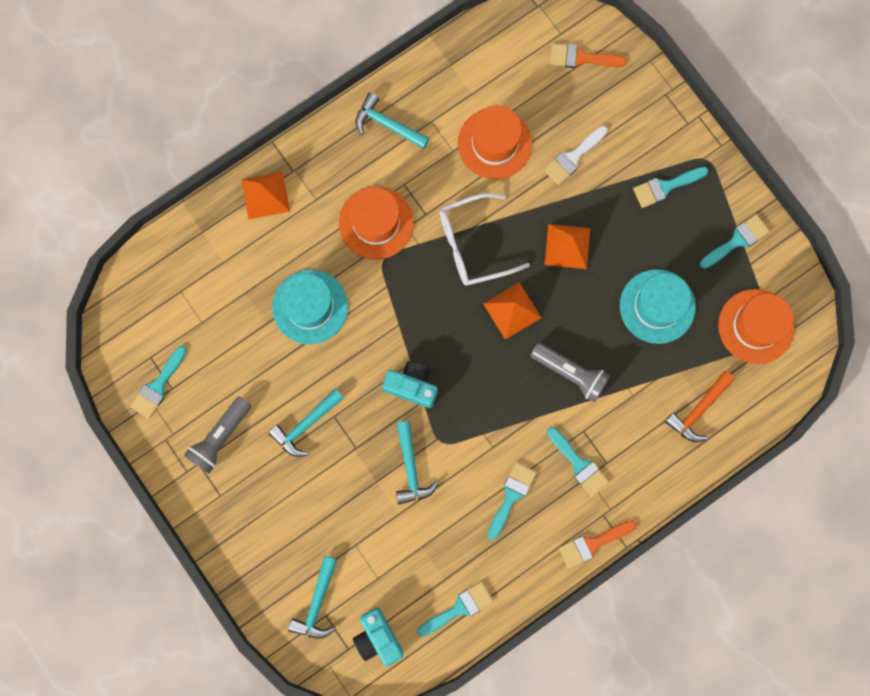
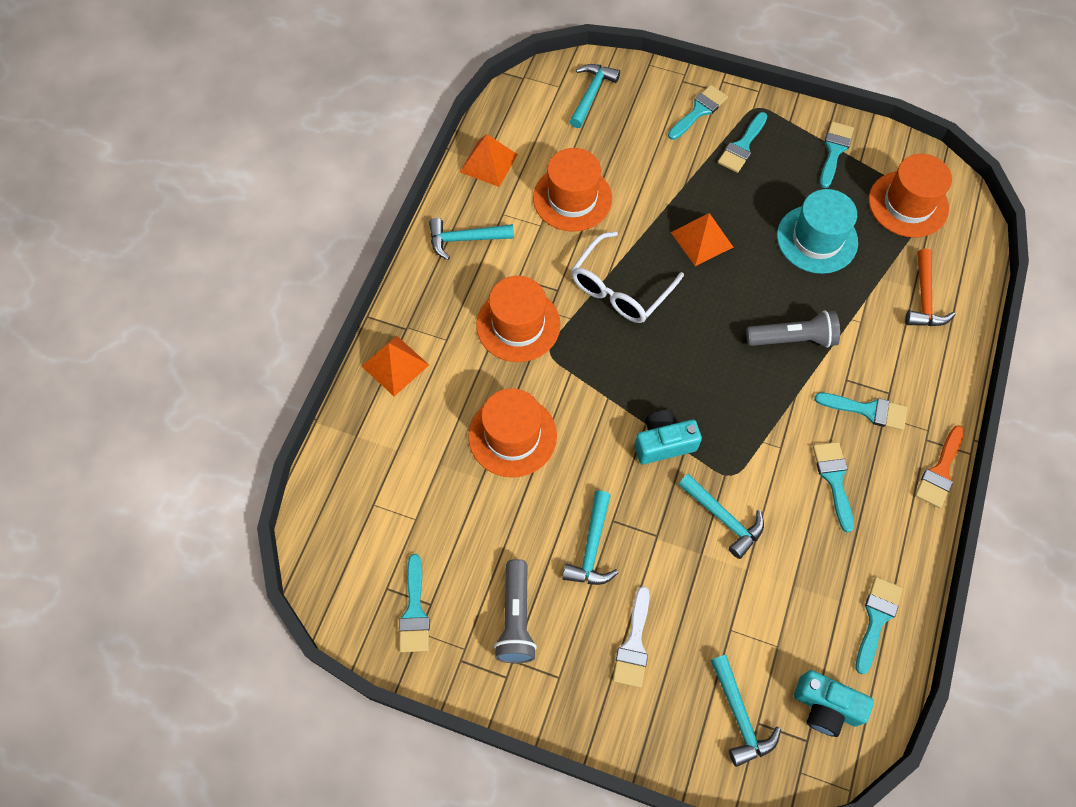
camera: 35 degrees left, 15 degrees down
turquoise hat [272,270,348,344] -> orange hat [468,388,557,477]
orange pyramid [483,282,541,340] -> orange pyramid moved to [460,134,518,187]
white brush [544,126,608,185] -> white brush moved to [613,586,650,688]
orange brush [550,43,627,68] -> turquoise hammer [569,64,620,128]
none -> turquoise brush [668,85,728,140]

